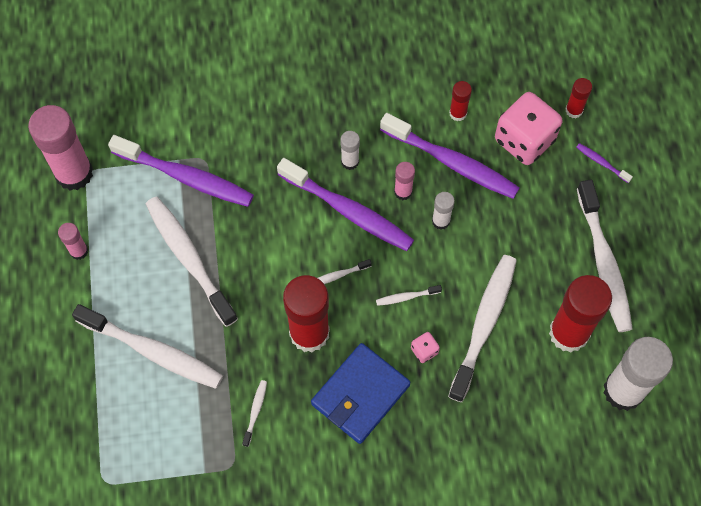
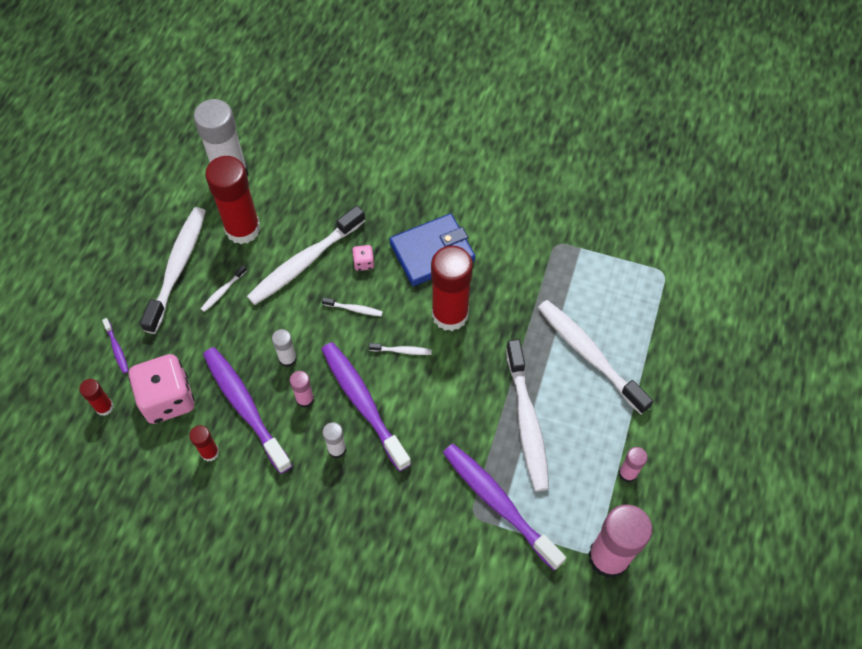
camera: 155 degrees left, 5 degrees down
white toothbrush [242,380,267,447] -> white toothbrush moved to [201,265,247,312]

